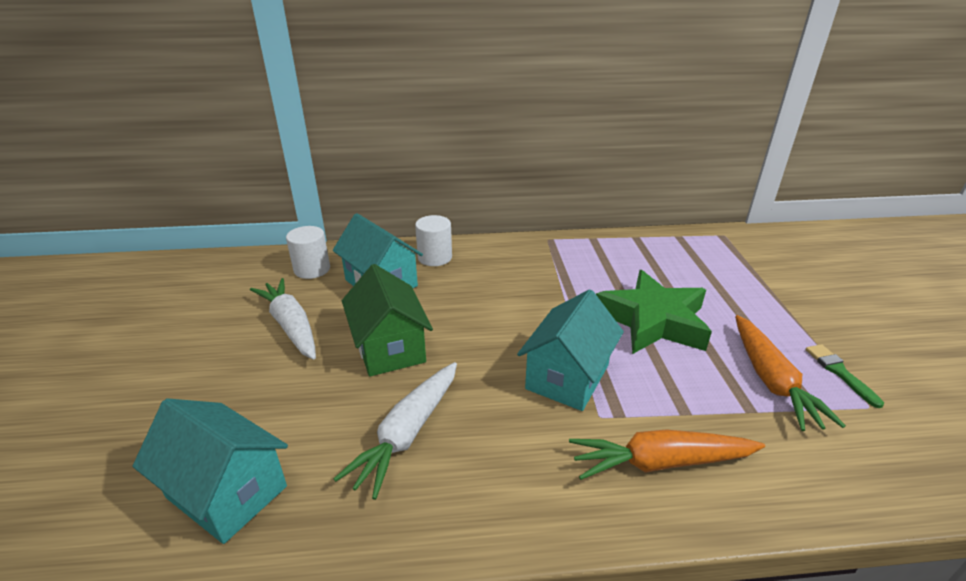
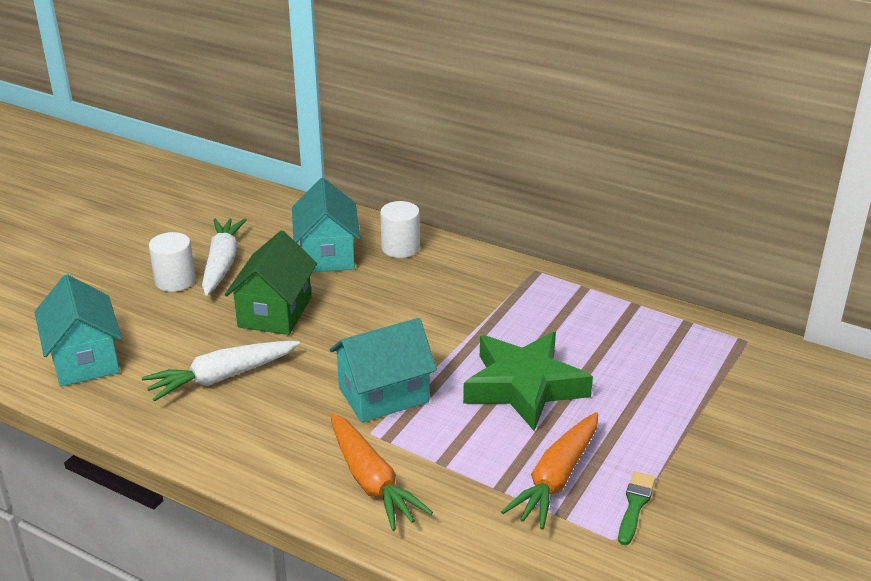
camera: 35 degrees right, 0 degrees up
white cylinder [286,226,330,279] -> white cylinder moved to [149,232,196,292]
orange carrot [569,429,765,480] -> orange carrot turned 150 degrees counterclockwise [330,413,433,531]

